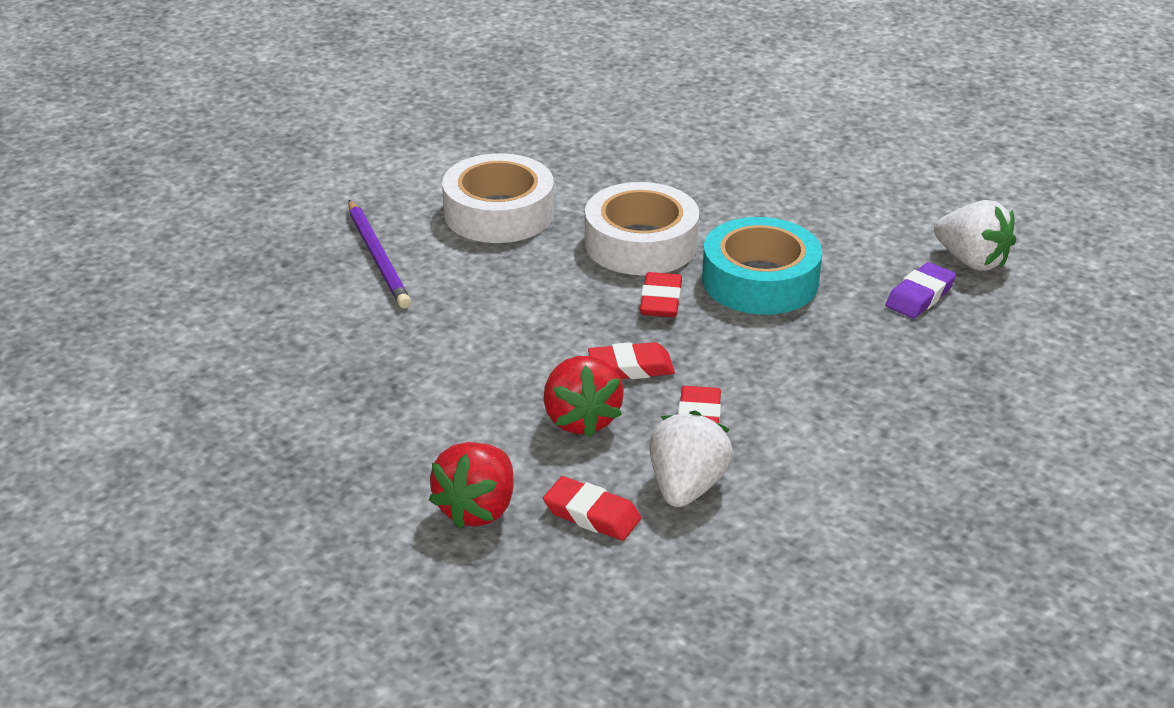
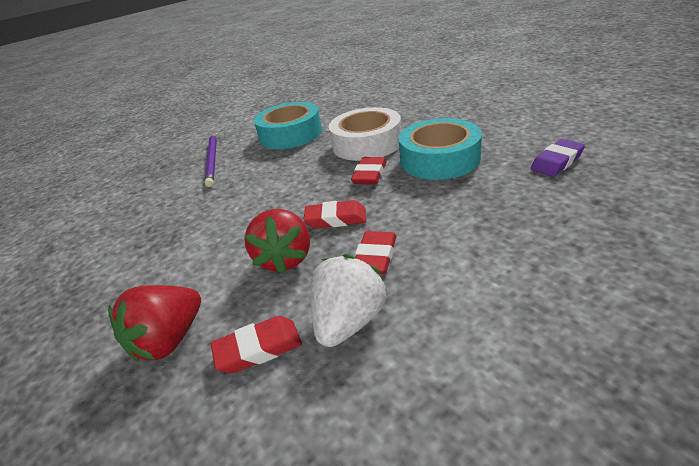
camera: 15 degrees right, 0 degrees up
white tape [442,153,554,243] -> turquoise tape [254,102,322,149]
red eraser [543,476,641,541] -> red eraser turned 60 degrees counterclockwise [211,316,302,374]
white strawberry [934,200,1016,271] -> none

